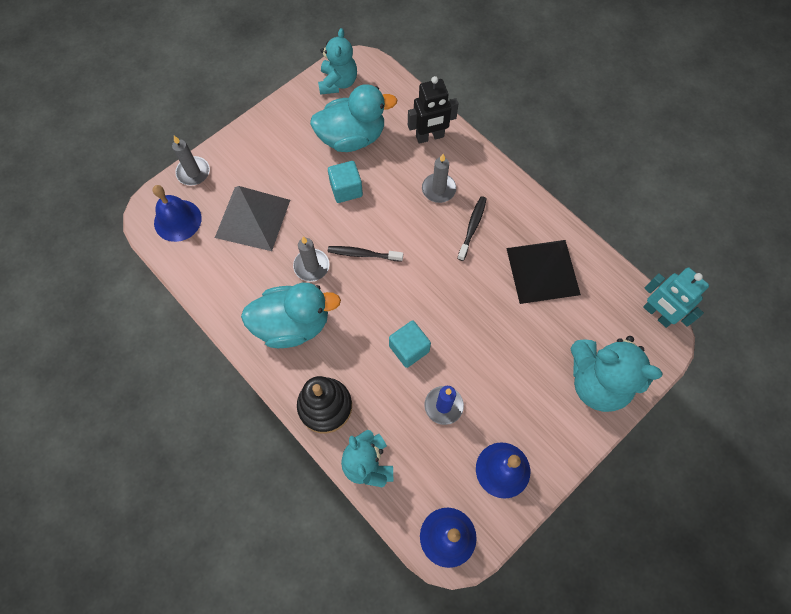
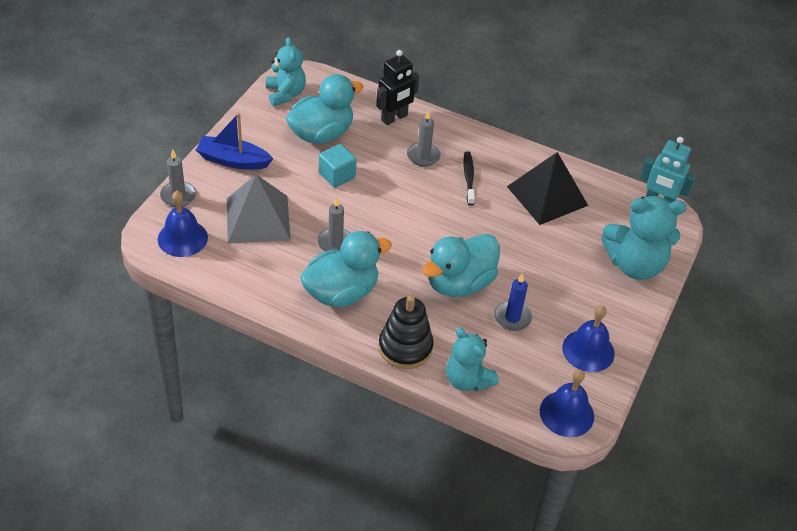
camera: 25 degrees left, 20 degrees down
black toothbrush [328,246,403,262] -> none
turquoise cube [389,321,431,368] -> turquoise duck [422,234,500,297]
none -> blue boat [196,112,273,170]

